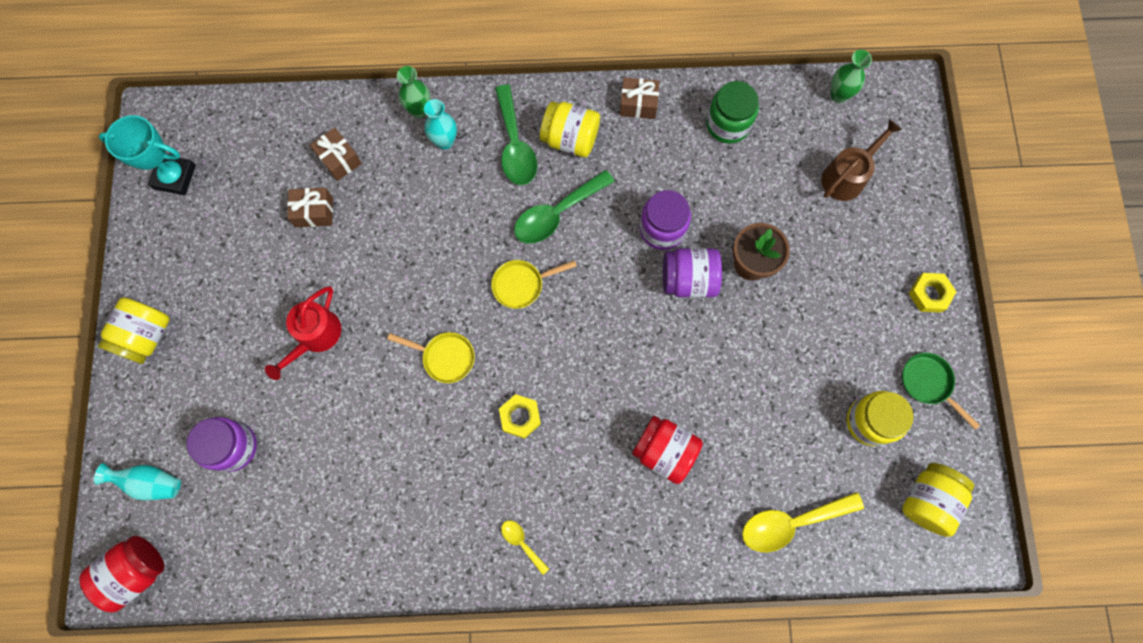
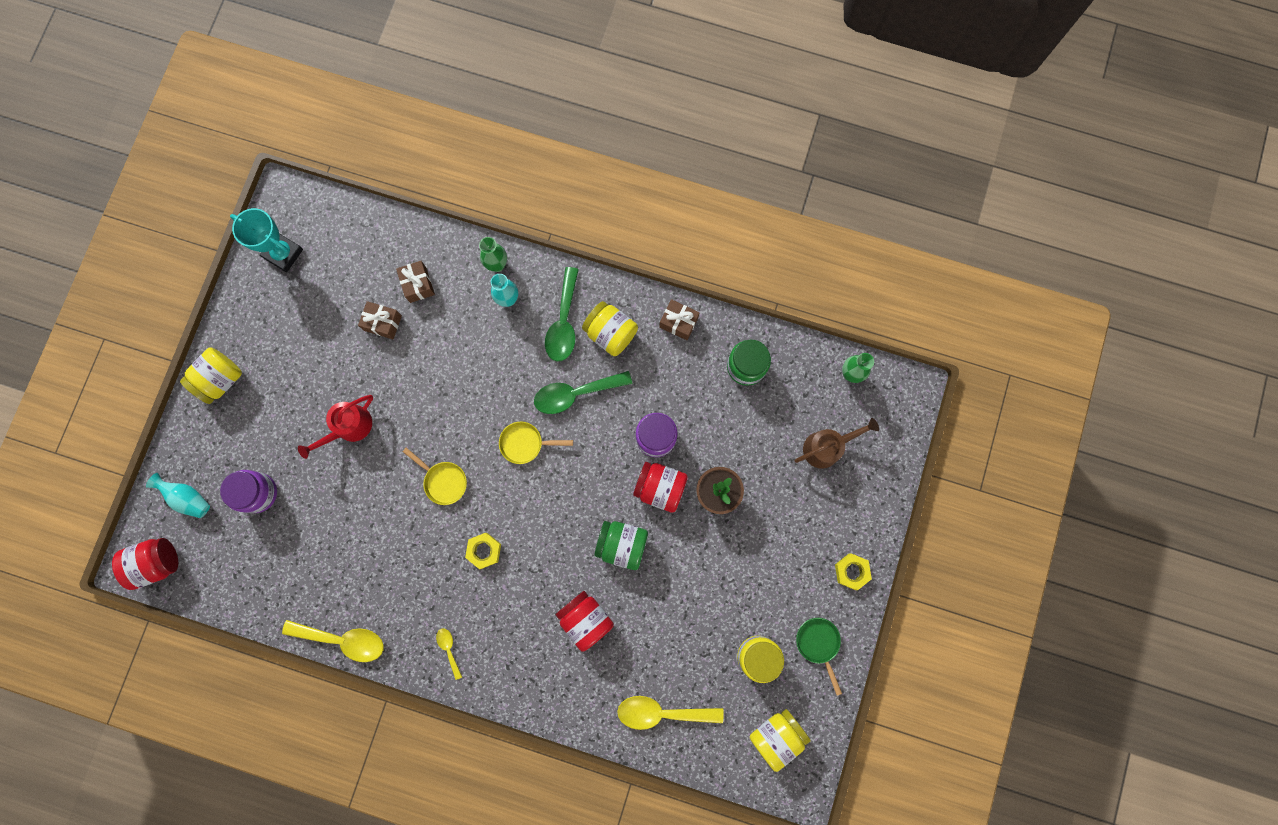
camera: 20 degrees right, 5 degrees up
purple jar [663,248,722,298] -> red jar [633,462,688,513]
none -> yellow spoon [282,620,384,662]
none -> green jar [594,521,648,570]

